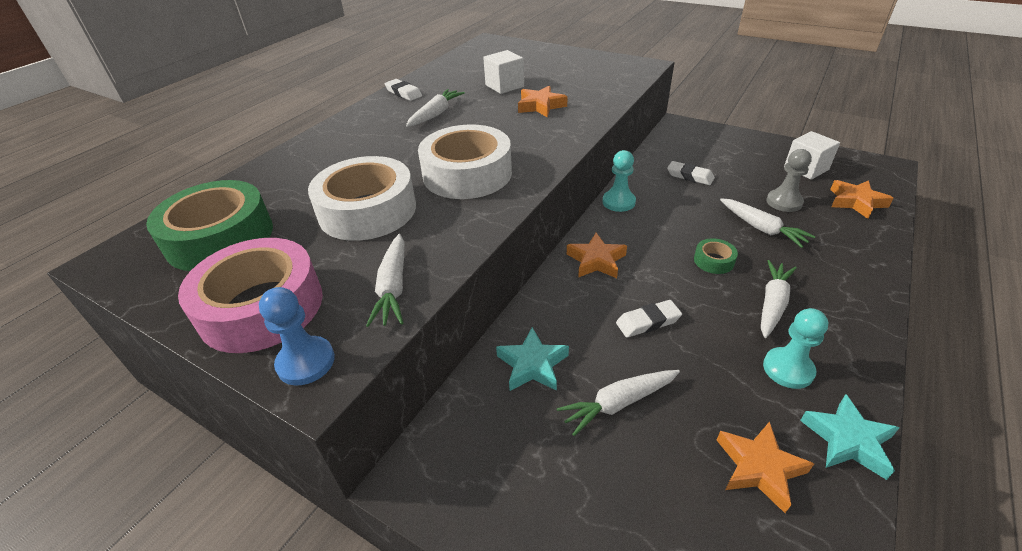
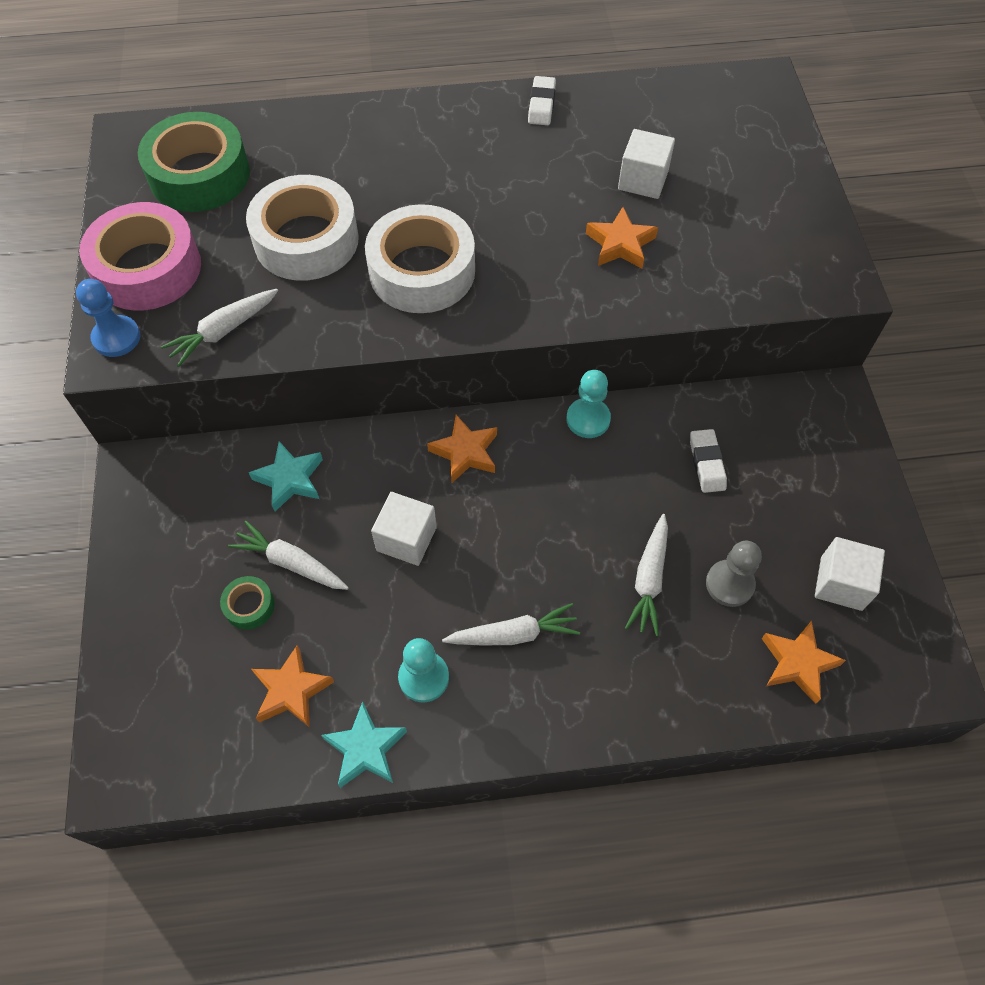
camera: 50 degrees right, 20 degrees up
white carrot [406,89,465,127] -> none
white eraser [616,300,682,338] -> white cube [371,492,437,566]
green tape [694,238,738,274] -> green tape moved to [220,576,275,630]

